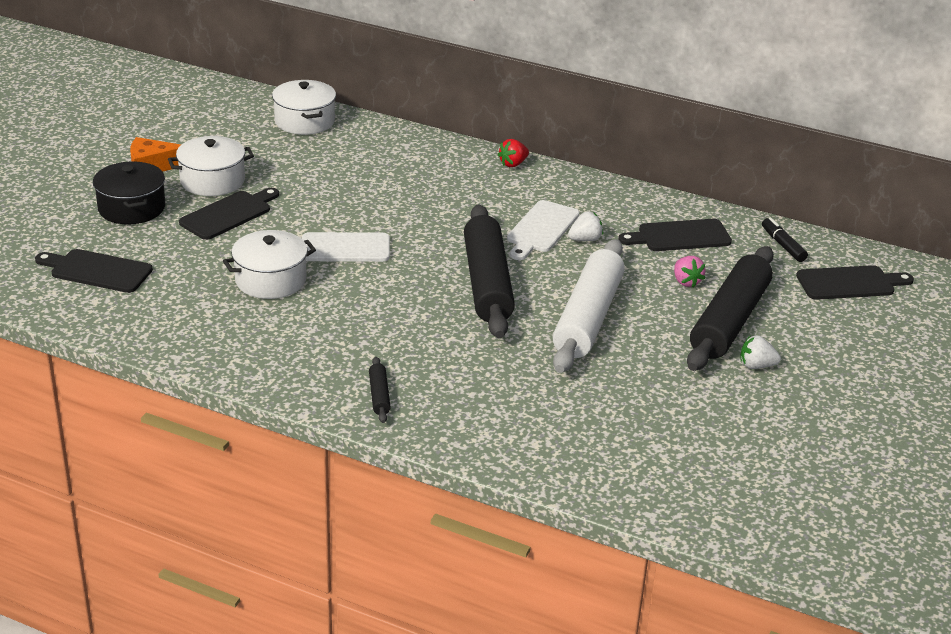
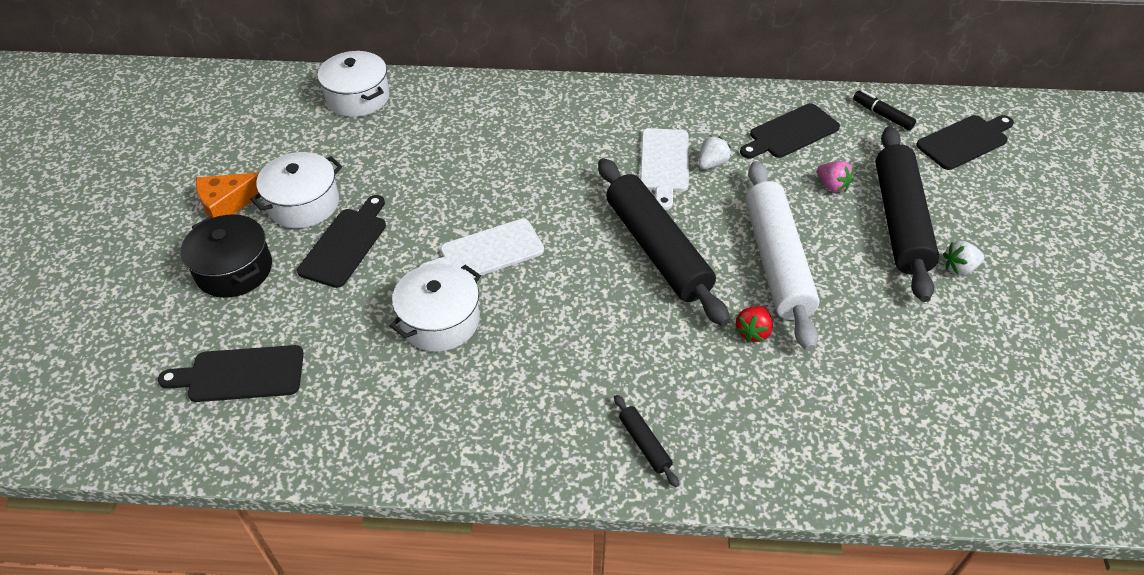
camera: 20 degrees left, 15 degrees up
red strawberry [498,139,529,167] -> red strawberry moved to [735,306,773,342]

